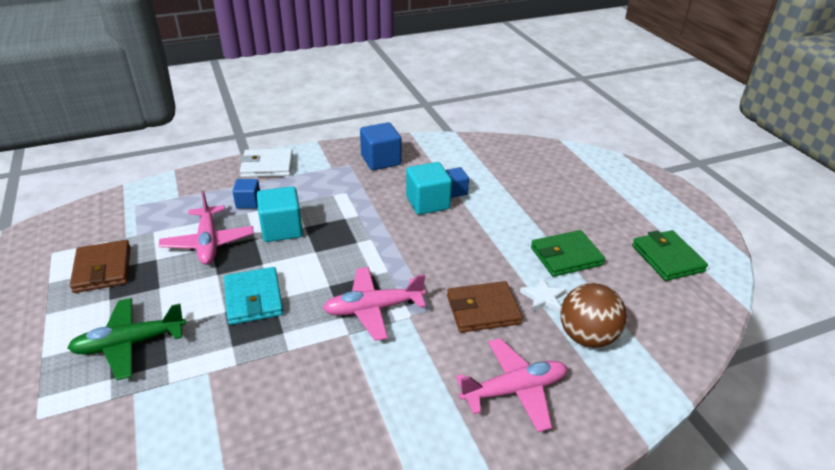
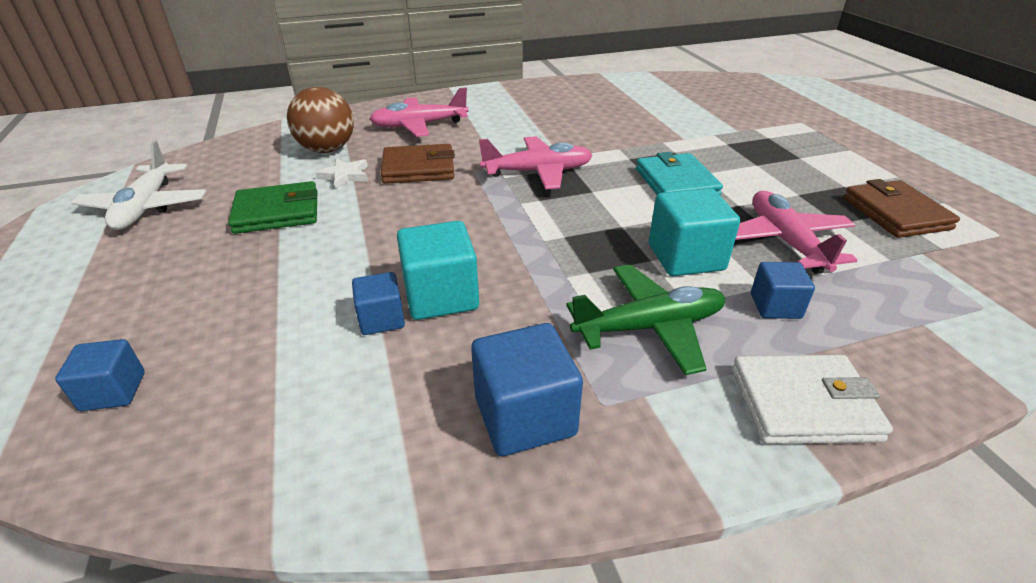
camera: 175 degrees left, 0 degrees up
green plane [68,298,186,380] -> green plane moved to [566,264,725,375]
green wallet [632,230,708,281] -> white plane [71,141,207,230]
none -> blue cube [55,339,145,411]

